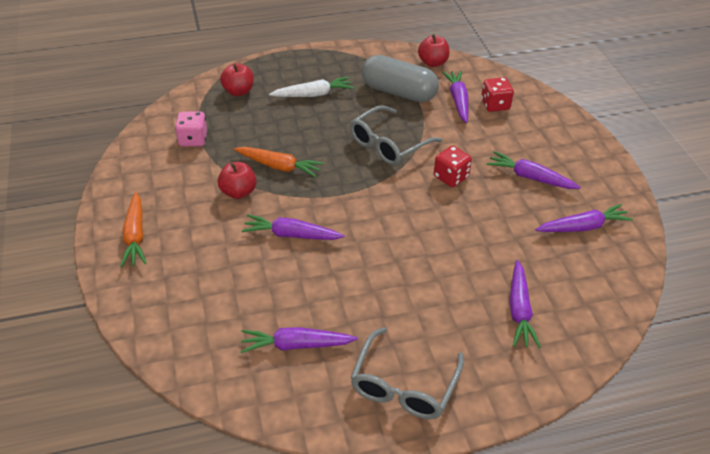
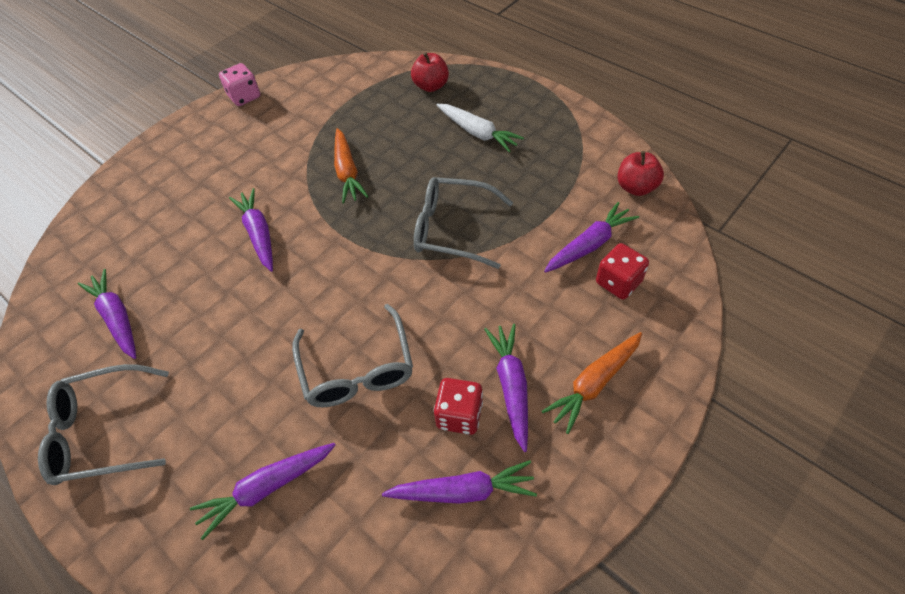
camera: 60 degrees right, 10 degrees up
orange carrot [120,192,147,267] -> orange carrot moved to [542,332,642,434]
pink dice [175,112,207,146] -> pink dice moved to [219,63,260,106]
red apple [218,162,256,199] -> none
grey capsule [362,55,439,102] -> none
red dice [434,146,472,187] -> red dice moved to [434,378,483,435]
purple carrot [535,204,633,232] -> purple carrot turned 45 degrees counterclockwise [382,460,537,504]
none -> grey glasses [292,304,413,407]

